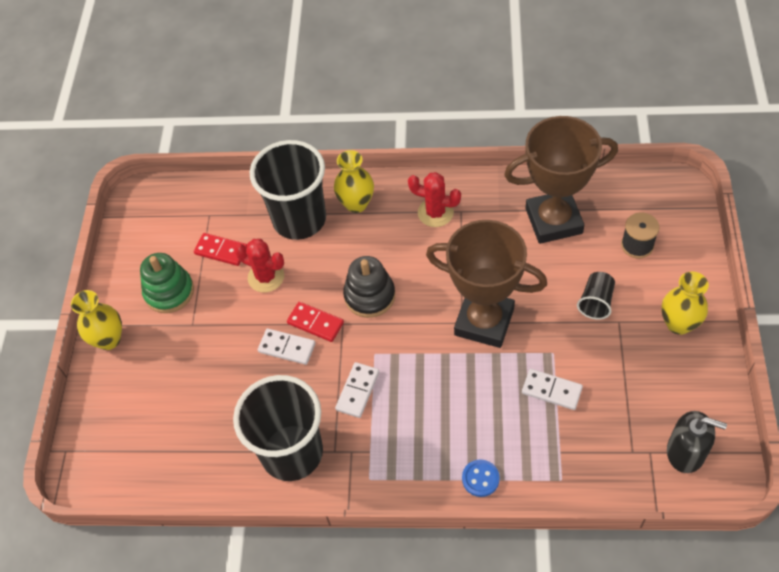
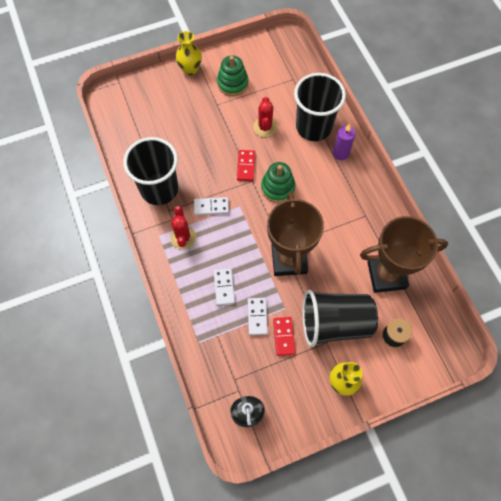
camera: 60 degrees right, 10 degrees up
red domino [194,233,247,266] -> red domino moved to [273,317,296,356]
white domino [258,329,315,365] -> white domino moved to [214,269,235,306]
yellow vase [334,150,374,213] -> purple candle [333,124,356,160]
black stacking toy [343,256,395,318] -> green stacking toy [261,162,295,203]
red cactus [408,172,461,227] -> red cactus moved to [170,206,196,249]
blue button [462,459,500,497] -> none
brown trophy [504,116,618,244] -> brown trophy turned 60 degrees counterclockwise [360,216,448,293]
black cup [577,272,615,320] -> black cup [303,290,378,347], size x2.25

